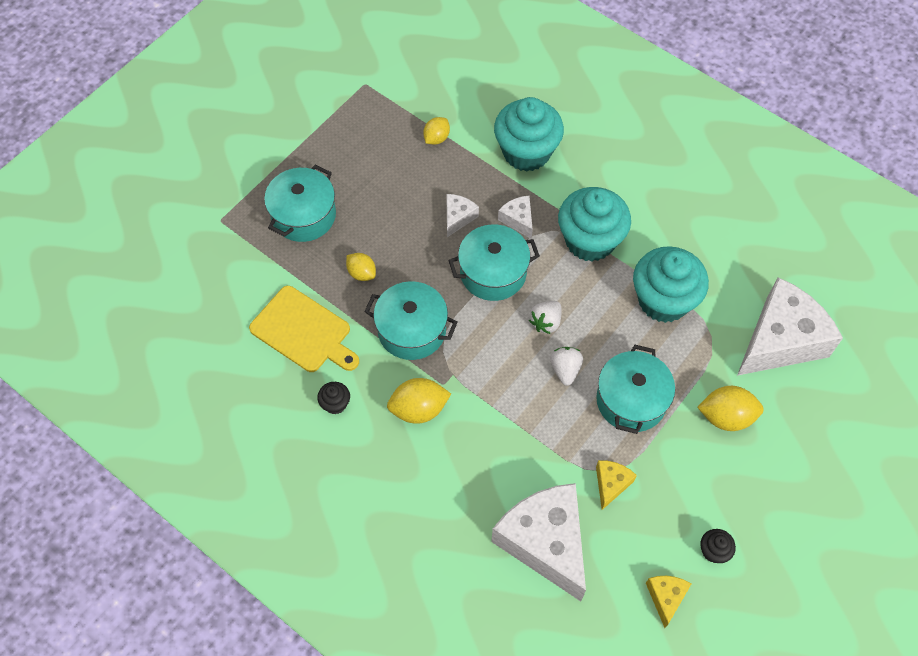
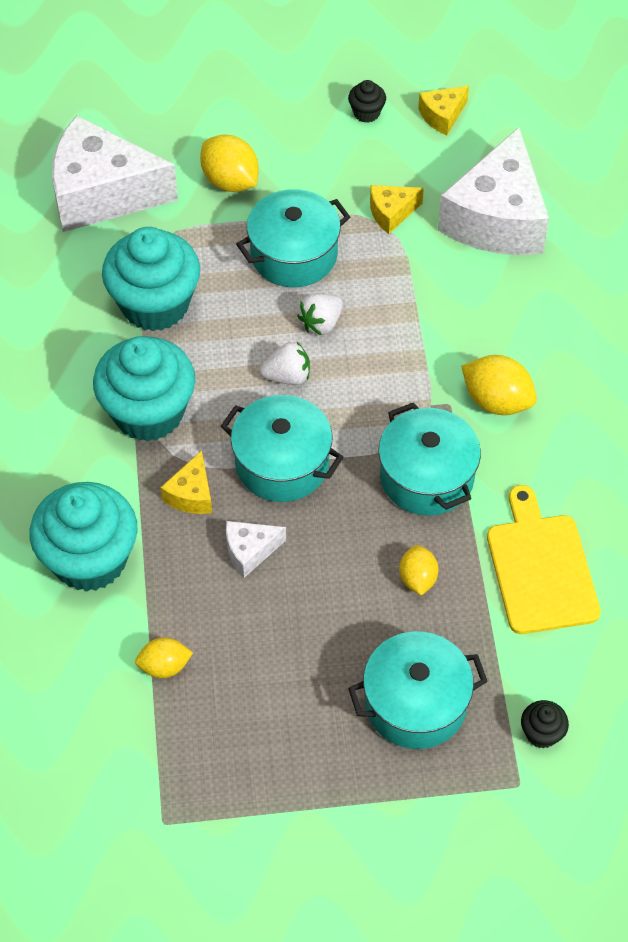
camera: 135 degrees left, 5 degrees down
black cupcake [317,382,350,415] -> black cupcake moved to [521,700,569,749]
white cheese [498,196,533,239] -> yellow cheese [161,451,212,514]

